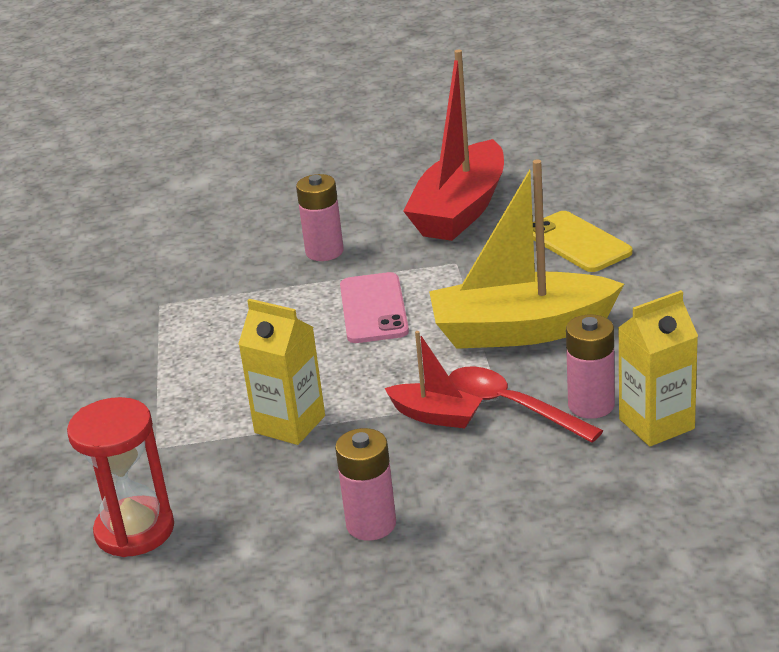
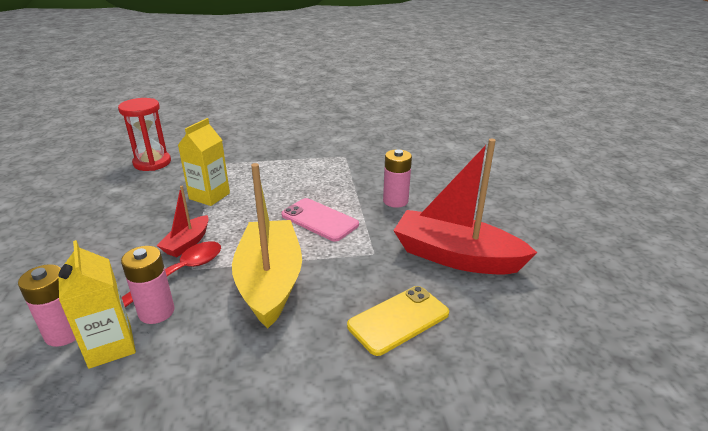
camera: 85 degrees right, 0 degrees up
pink battery [335,428,396,541] -> pink battery moved to [18,264,76,347]
pink phone [340,272,409,343] -> pink phone turned 45 degrees clockwise [281,198,359,241]

